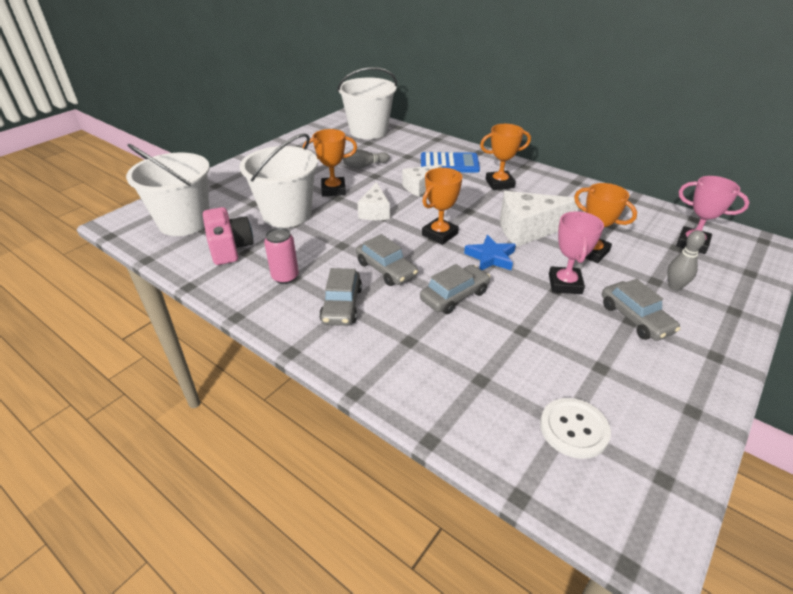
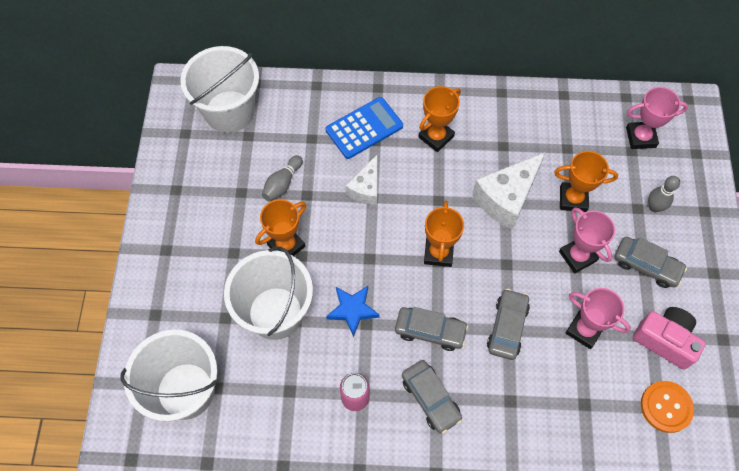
camera: 35 degrees left, 25 degrees up
pink camera [203,207,254,265] -> pink camera moved to [633,307,706,370]
white cheese [357,182,390,220] -> none
blue star [464,235,516,270] -> blue star moved to [326,286,380,337]
white button [540,398,611,459] -> orange button [641,381,694,433]
none -> pink trophy [566,288,631,349]

